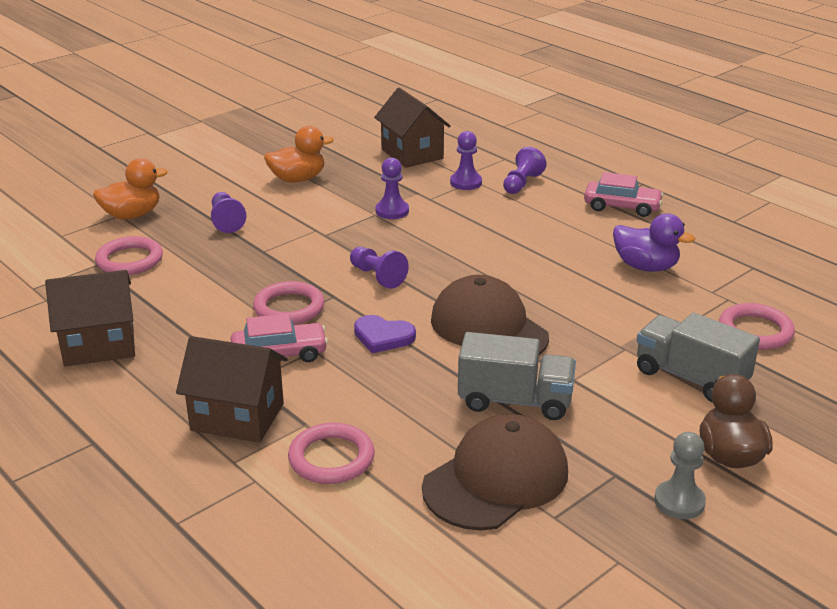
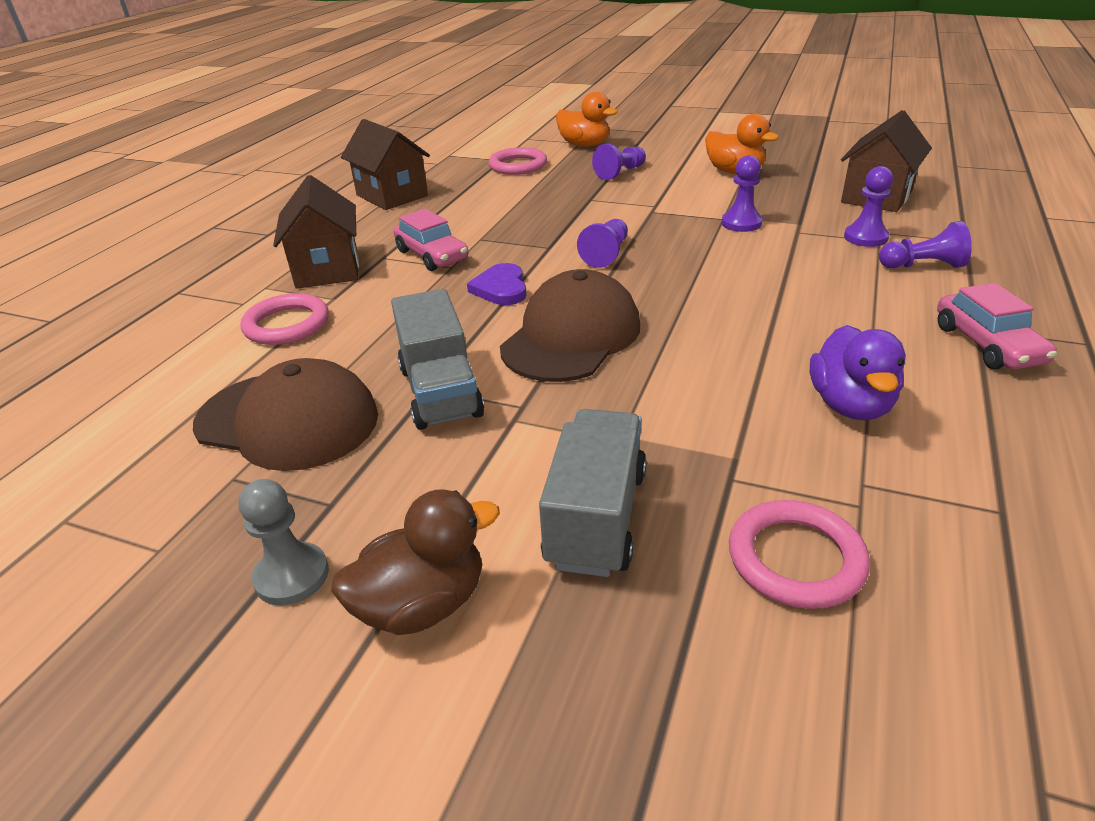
camera: 65 degrees right, 5 degrees up
pink ring [253,281,325,325] -> none

